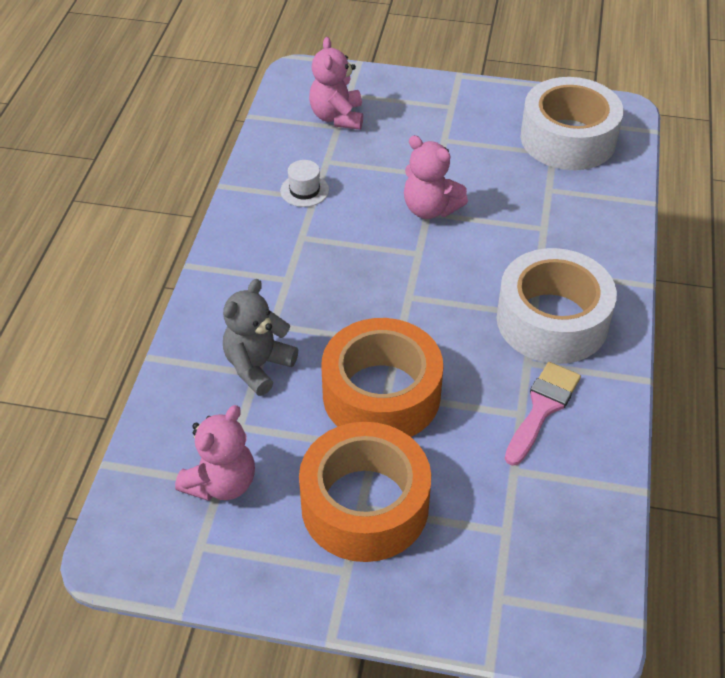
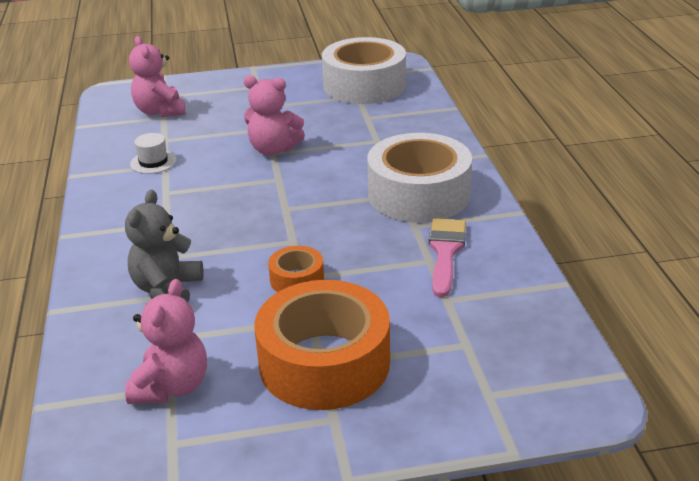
camera: 20 degrees left, 15 degrees down
orange tape [322,318,443,437] -> orange tape [268,246,324,292], size x0.47

